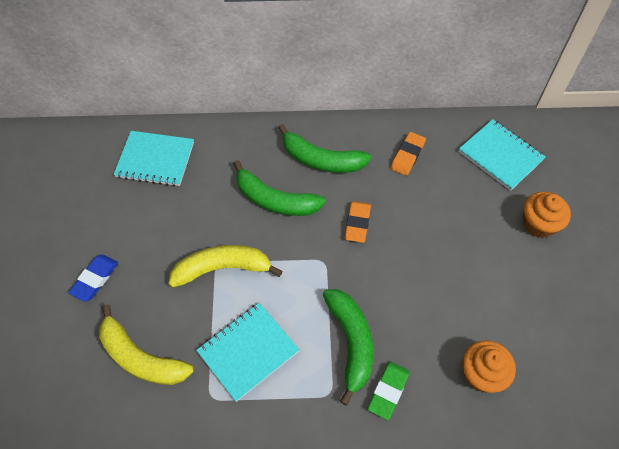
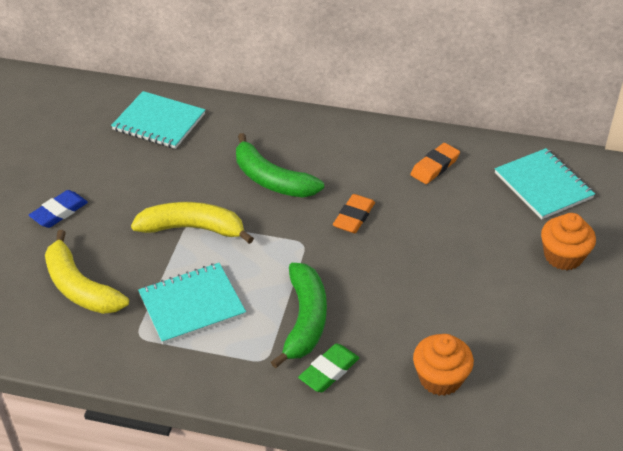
camera: 15 degrees right, 15 degrees down
green banana [278,124,371,173] -> none

